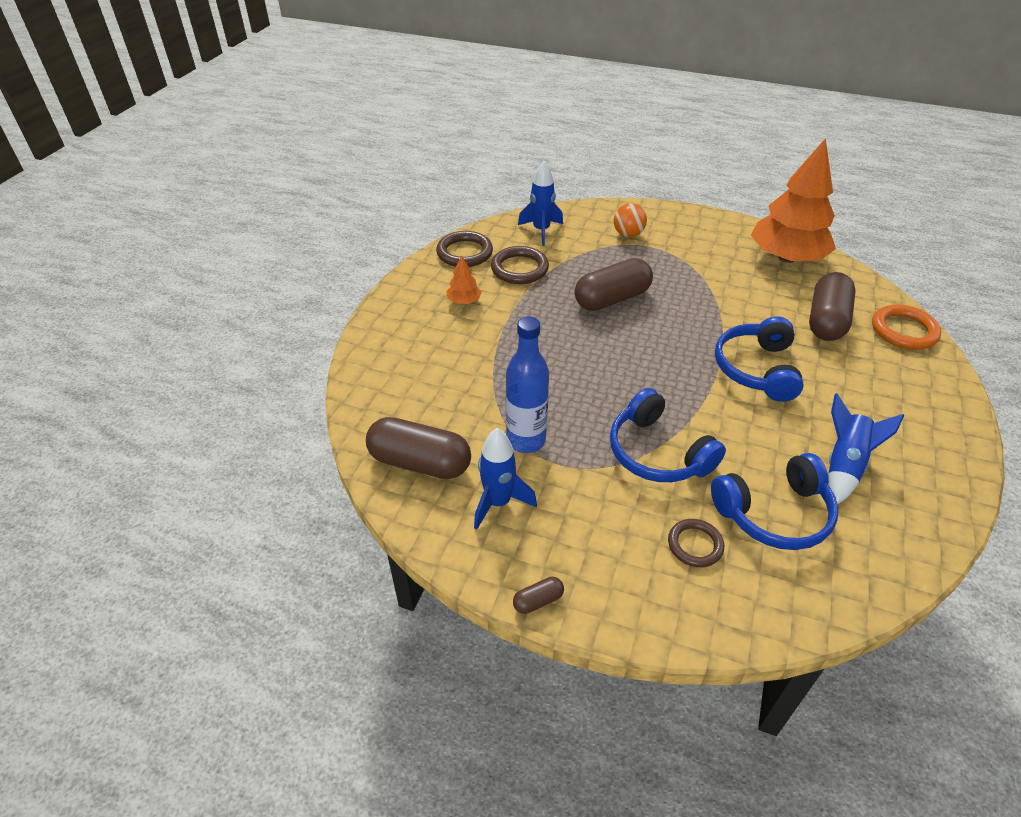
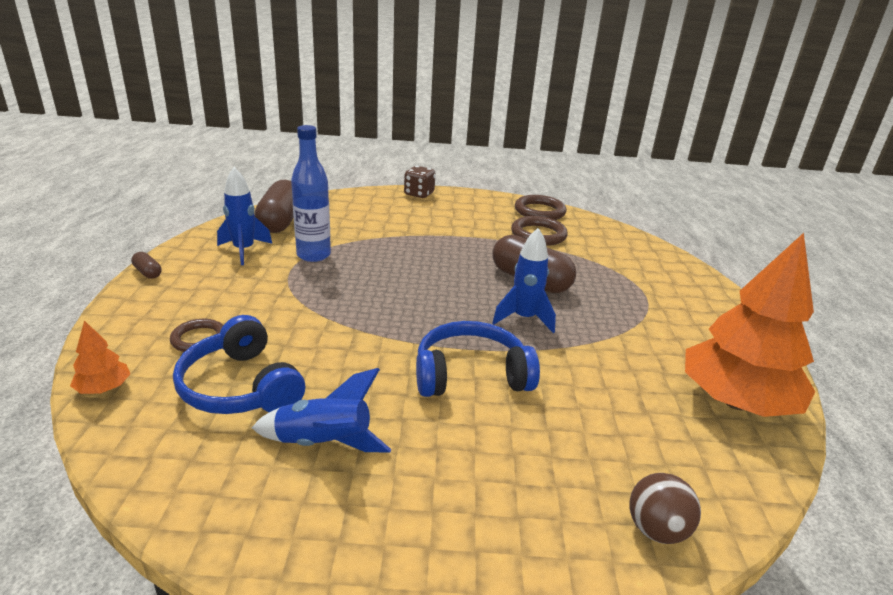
camera: 70 degrees right, 15 degrees down
orange tree [446,255,481,304] -> orange tree moved to [70,321,130,394]
blue rocket [518,161,563,246] -> blue rocket moved to [492,228,556,333]
blue headphones [610,388,726,482] -> none
orange ball [614,203,647,237] -> none
brown capsule [809,272,856,341] -> none
orange ring [872,305,941,350] -> brown ball [629,473,701,544]
none -> brown dice [404,166,436,198]

